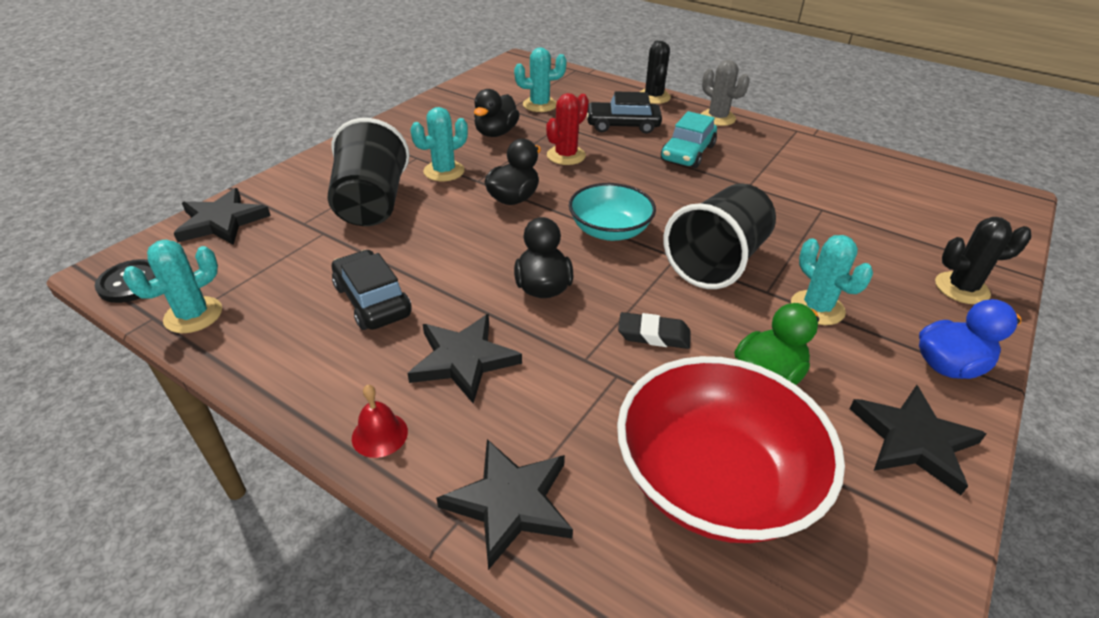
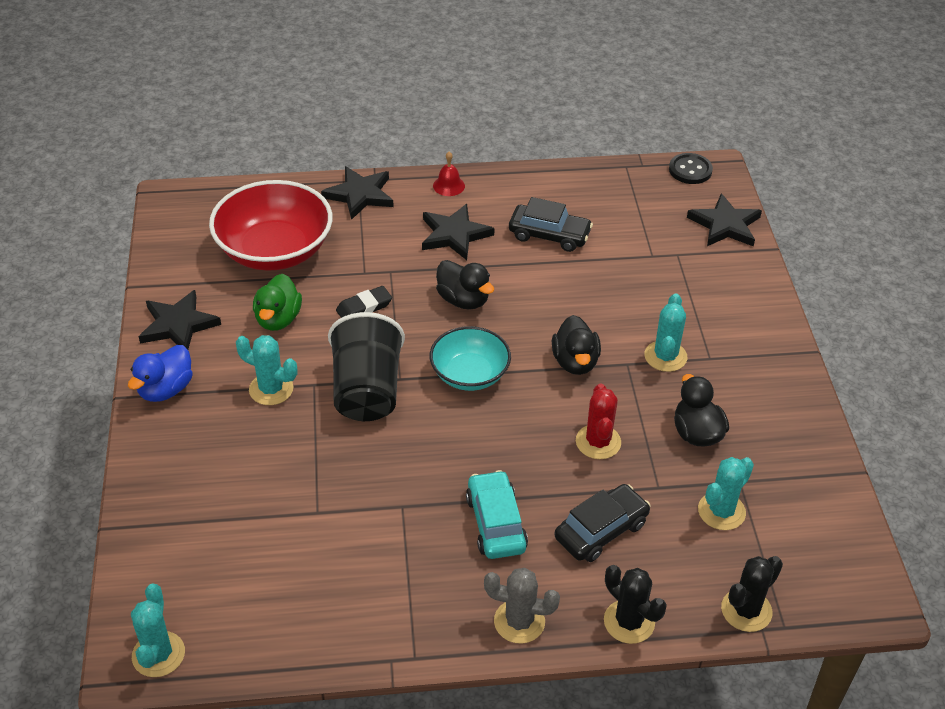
camera: 140 degrees right, 5 degrees up
turquoise cactus [123,240,222,333] -> turquoise cactus moved to [131,584,185,677]
black cup [328,118,410,226] -> none
black cactus [935,217,1032,304] -> black cactus moved to [721,556,783,632]

